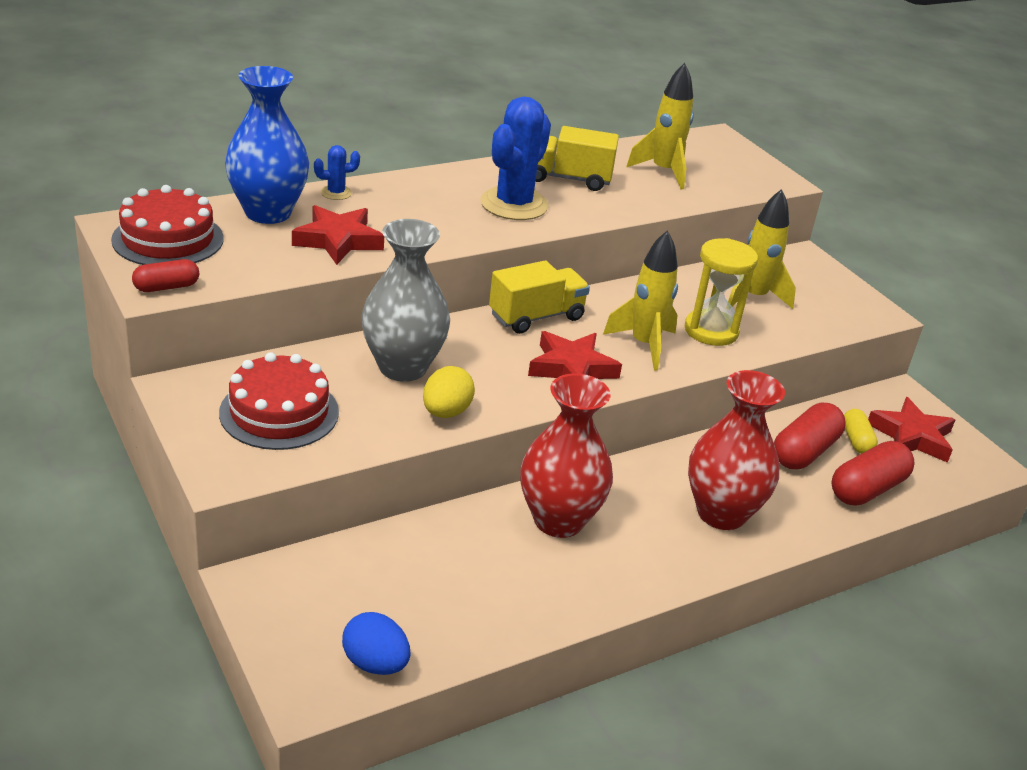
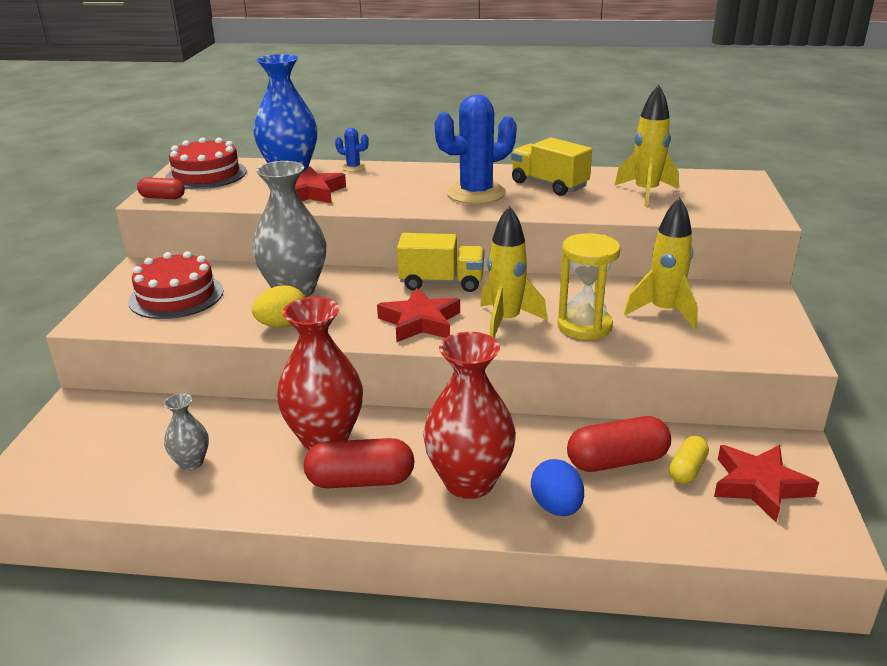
camera: 40 degrees right, 5 degrees down
blue egg [342,612,411,675] -> blue egg moved to [531,459,584,516]
red capsule [831,441,915,506] -> red capsule moved to [304,438,415,488]
none -> grey vase [164,393,209,470]

